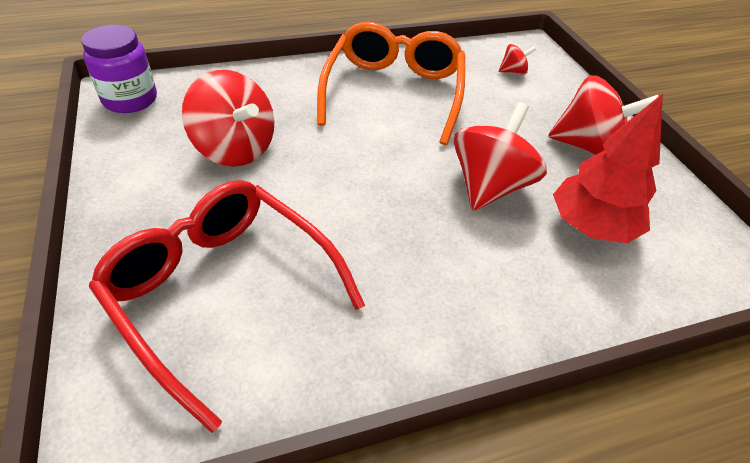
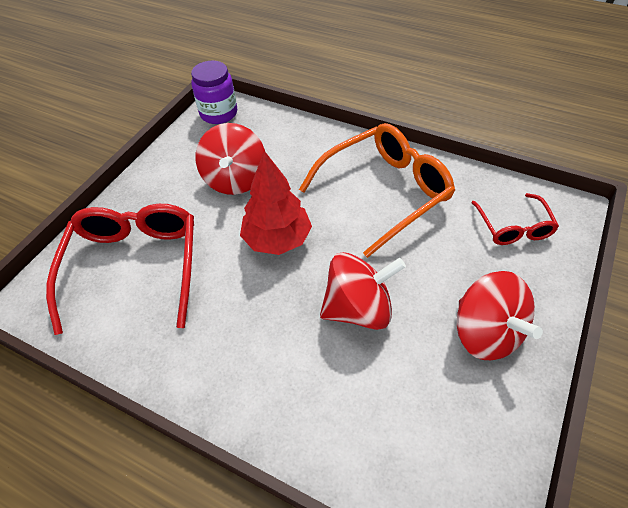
camera: 50 degrees right, 5 degrees up
red spinning top [499,44,536,75] -> red glasses [471,193,559,245]
red tree [553,93,663,243] -> red tree moved to [240,151,312,255]

